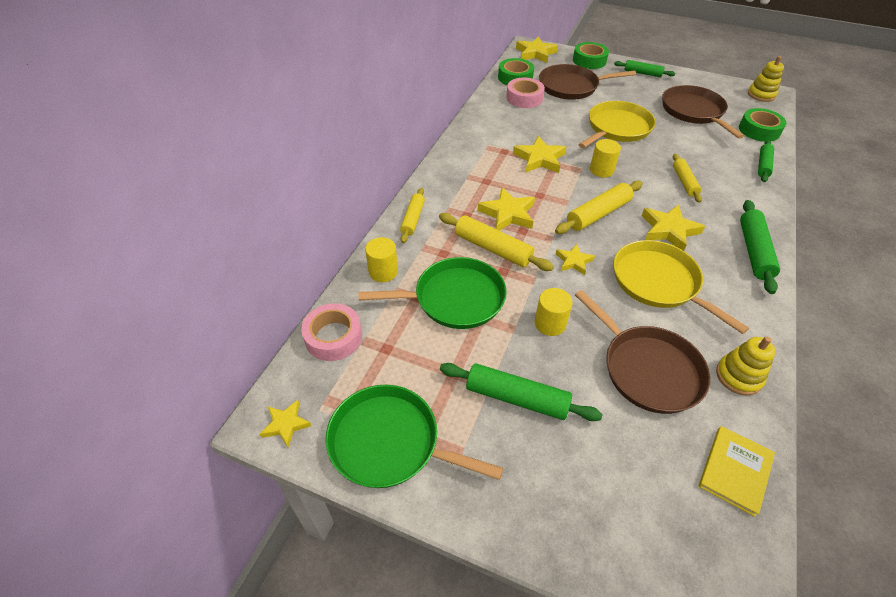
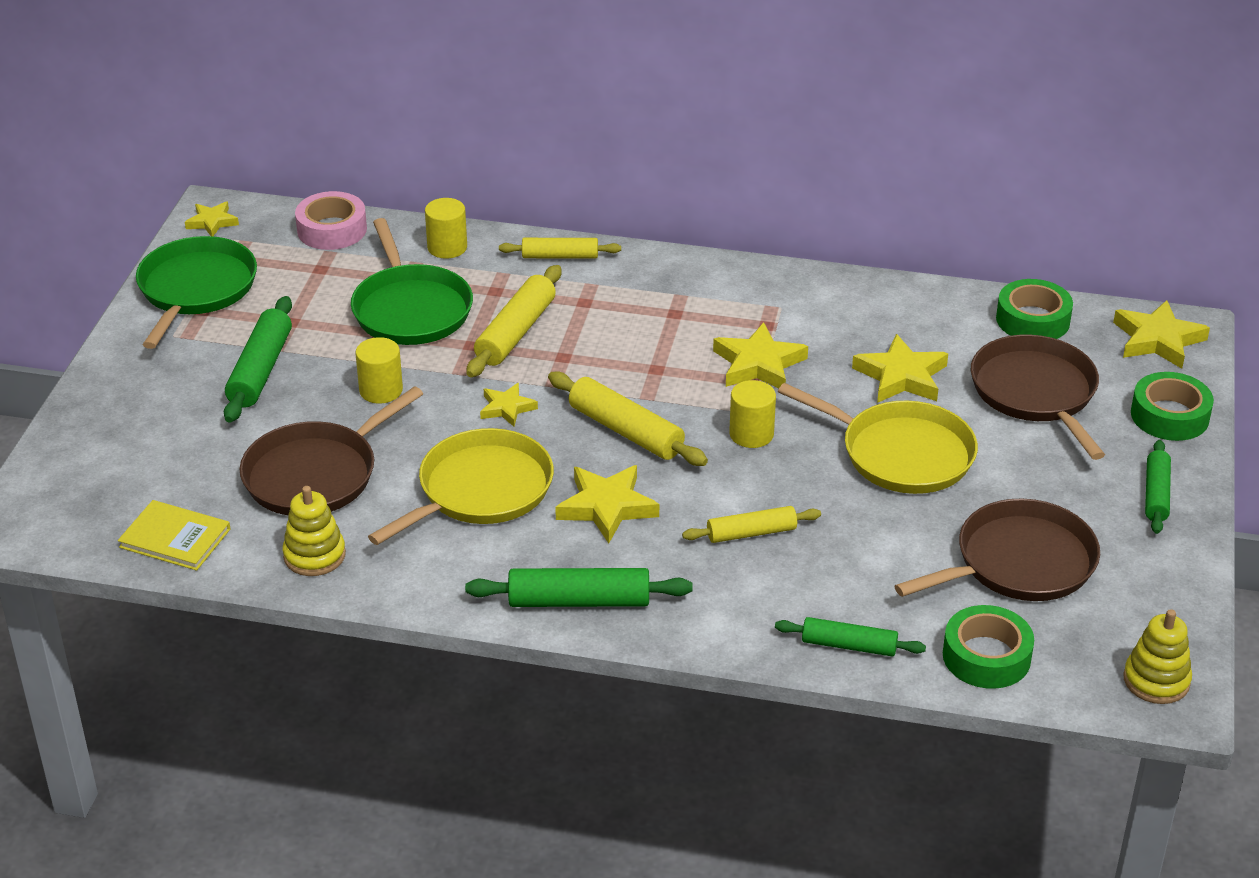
camera: 80 degrees right, 10 degrees down
yellow star [478,187,535,231] -> yellow star moved to [852,334,948,403]
pink tape [506,78,545,108] -> none

